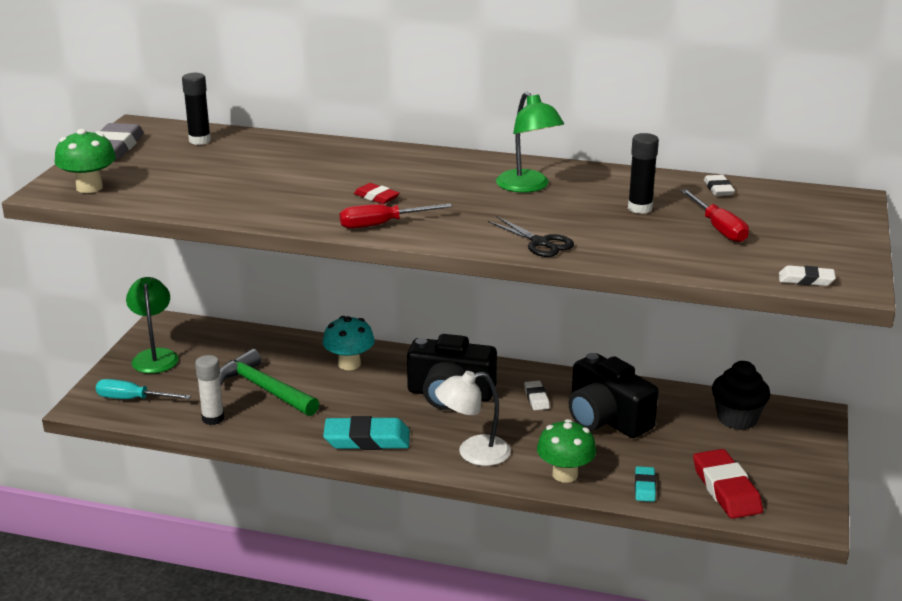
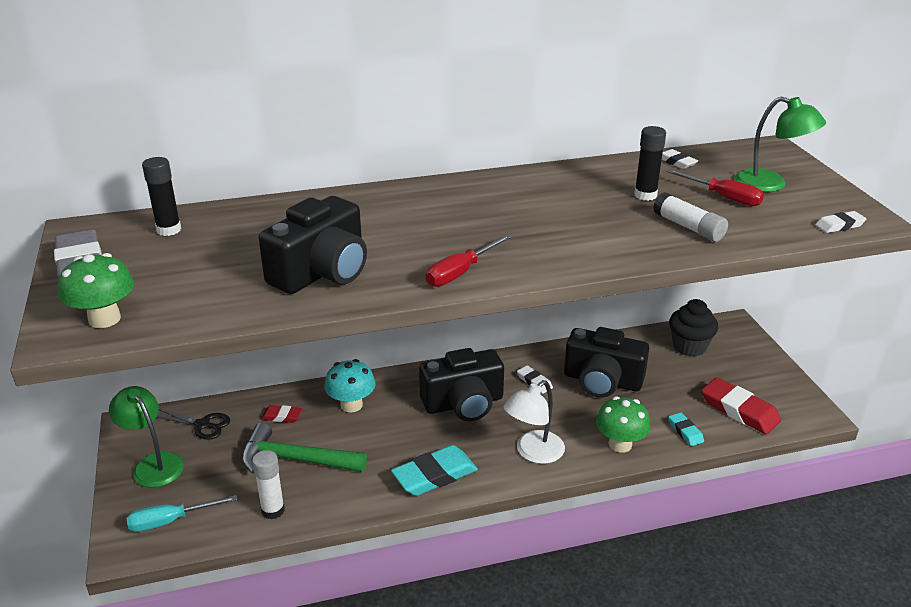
camera: 30 degrees left, 5 degrees up
red eraser [354,183,400,204] -> red eraser moved to [261,405,302,423]
black scissors [488,217,574,257] -> black scissors moved to [157,409,230,440]
green lamp [496,92,564,193] -> green lamp moved to [735,97,826,192]
none -> black camera [258,196,367,294]
none -> white glue stick [653,192,728,242]

